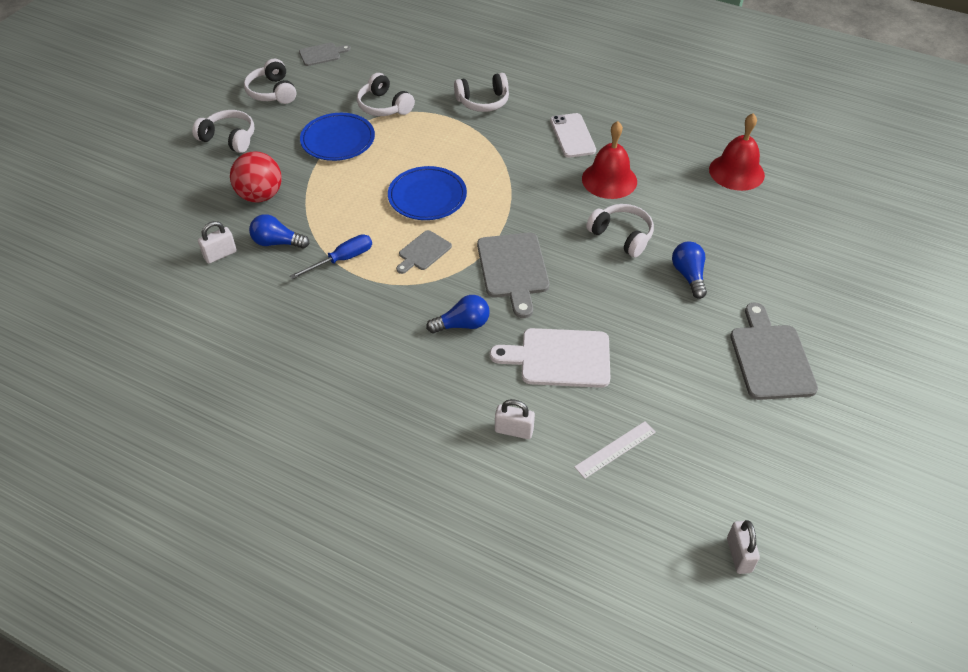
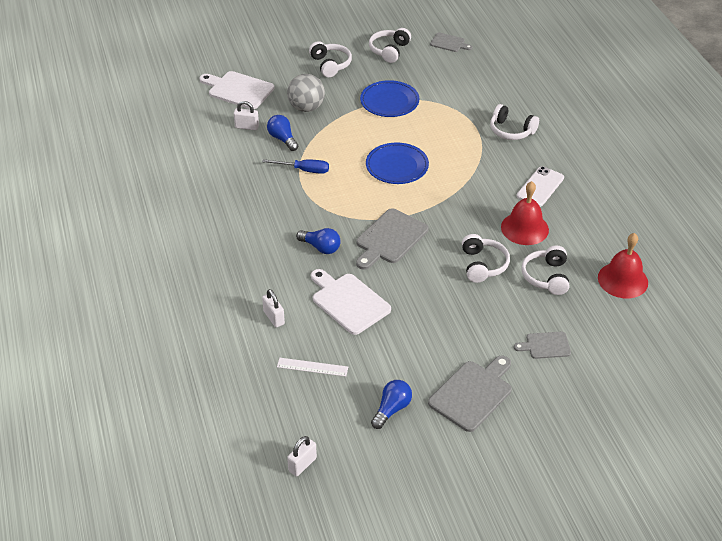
camera: 45 degrees right, 5 degrees down
red ball [230,151,282,203] -> grey ball [287,74,325,112]
white headphones [357,73,415,116] -> white headphones moved to [521,246,569,295]
grey cutting board [396,230,452,274] -> grey cutting board moved to [514,332,571,359]
blue light bulb [672,241,707,299] -> blue light bulb moved to [371,380,412,429]
none -> white cutting board [199,71,275,109]

